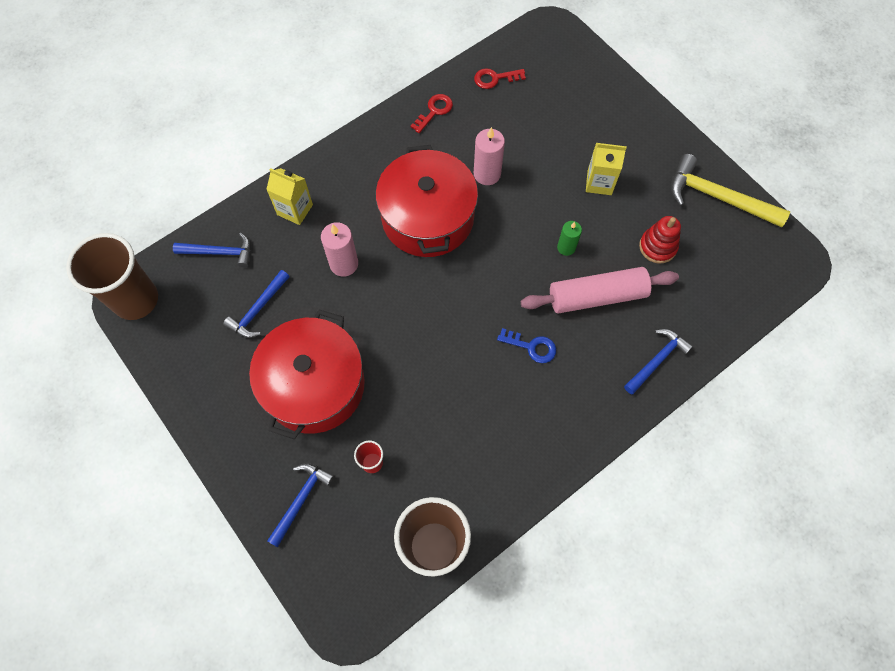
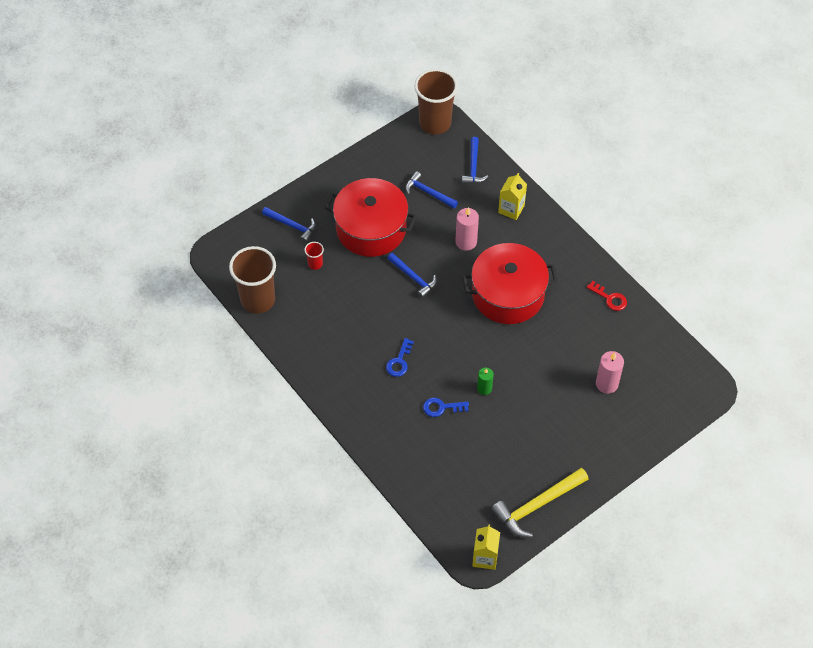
camera: 90 degrees right, 10 degrees down
red key [474,68,526,89] -> none
pink candle [474,127,505,185] -> pink candle moved to [596,351,624,394]
pink rolling pin [521,267,679,313] -> blue key [423,398,469,417]
yellow carton [586,143,627,195] -> yellow carton moved to [472,525,500,570]
blue hammer [624,329,693,394] -> blue hammer moved to [387,253,437,298]
red stacking toy [639,216,681,264] -> none
yellow hammer [671,154,790,227] -> yellow hammer turned 150 degrees counterclockwise [492,468,589,538]

